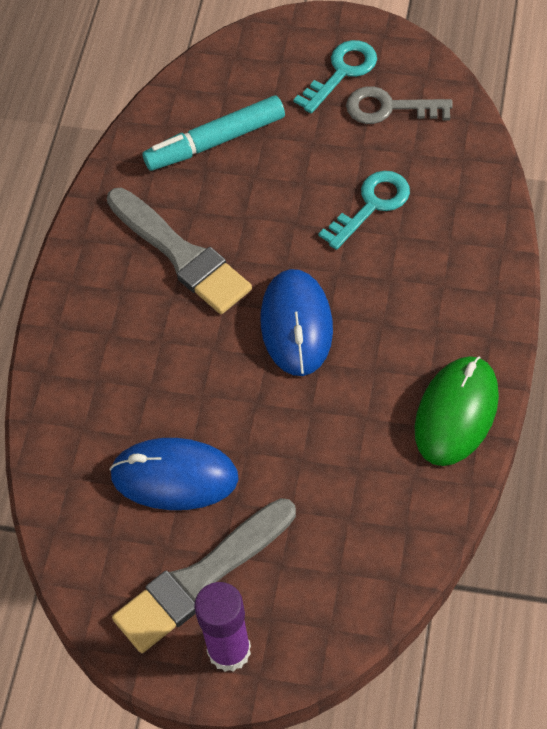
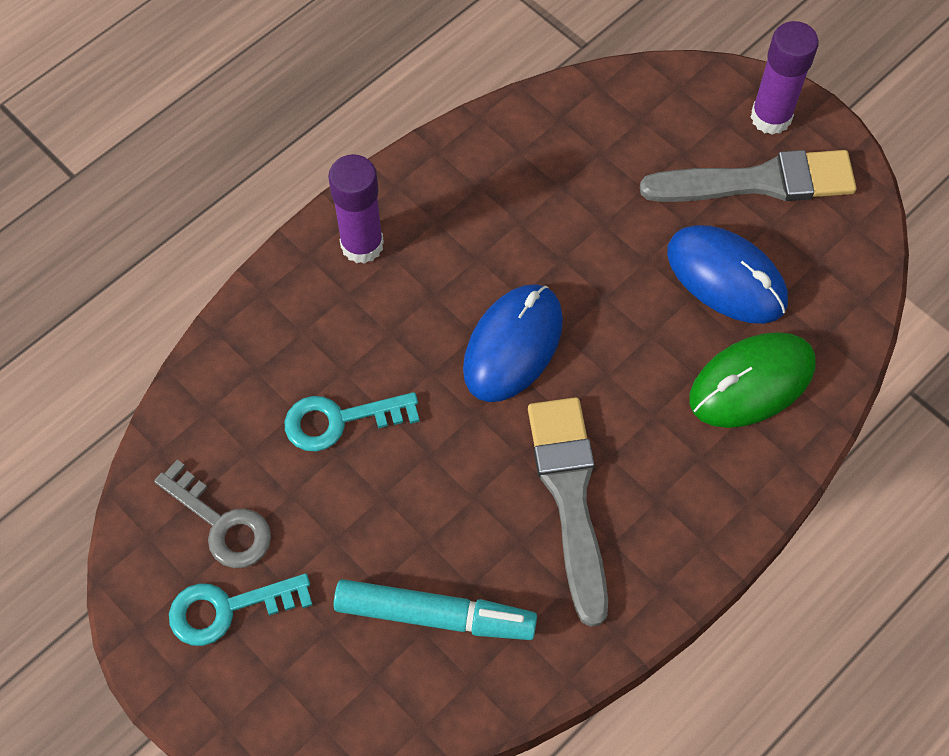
camera: 150 degrees left, 5 degrees up
green mouse [414,356,499,466] -> green mouse moved to [689,332,815,428]
none -> purple glue stick [328,154,384,264]

